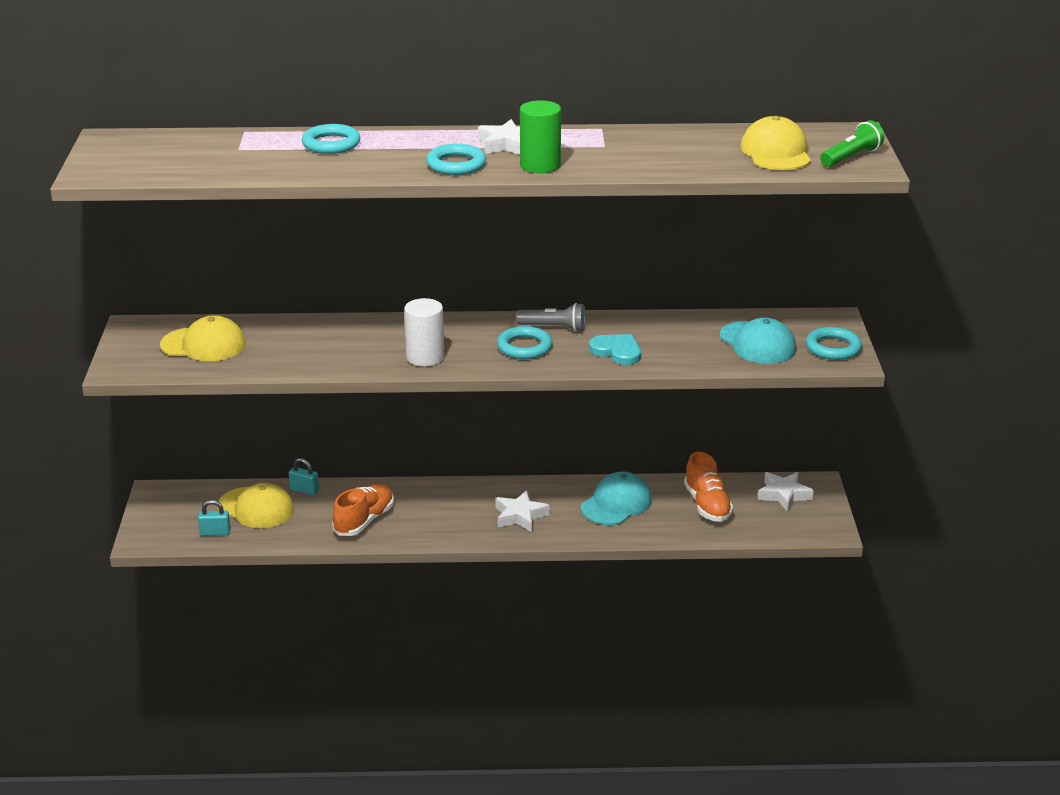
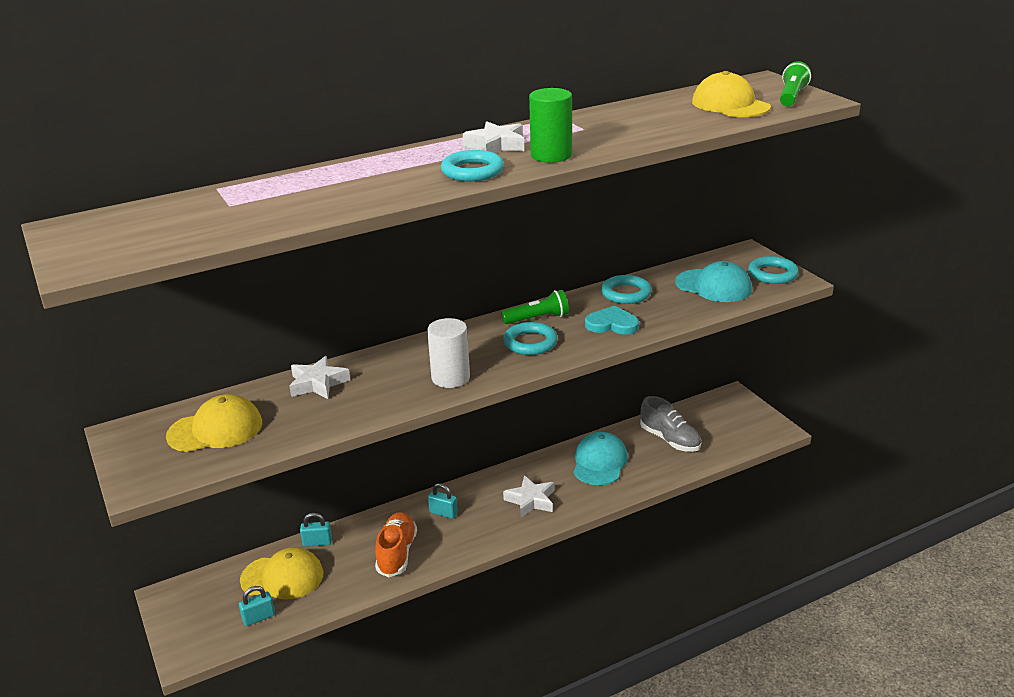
camera: 25 degrees left, 0 degrees up
turquoise ring [302,124,360,154] -> turquoise ring moved to [601,275,652,304]
grey flashlight [516,303,586,332] -> green flashlight [501,290,569,324]
orange shoe [684,452,733,522] -> grey shoe [640,396,701,452]
white star [758,472,814,511] -> white star moved to [289,356,350,399]
none -> turquoise padlock [428,483,458,519]

